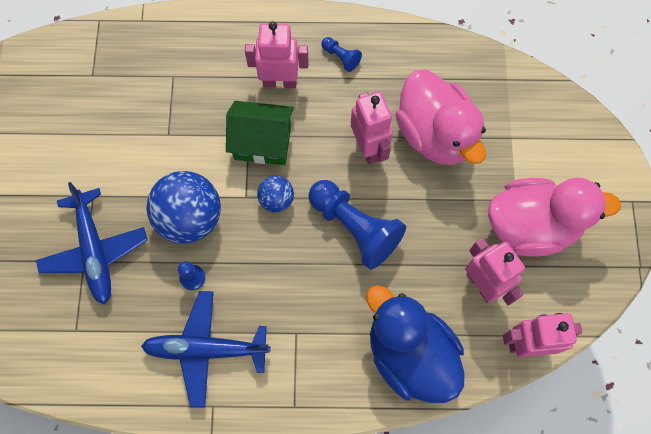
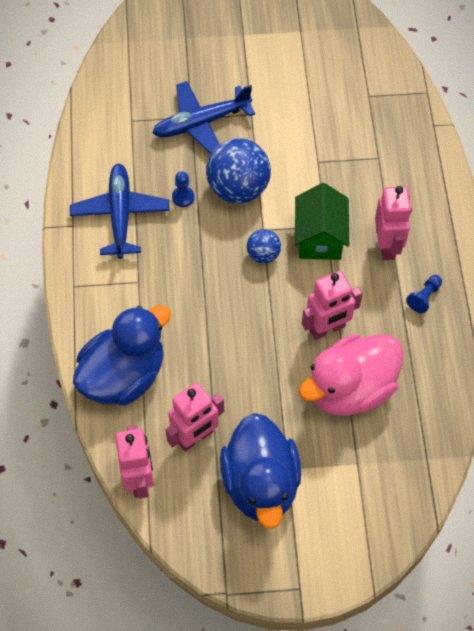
camera: 85 degrees right, 10 degrees down
blue pawn [308,180,406,270] -> none
pink duck [488,177,621,257] -> blue duck [220,413,301,529]

